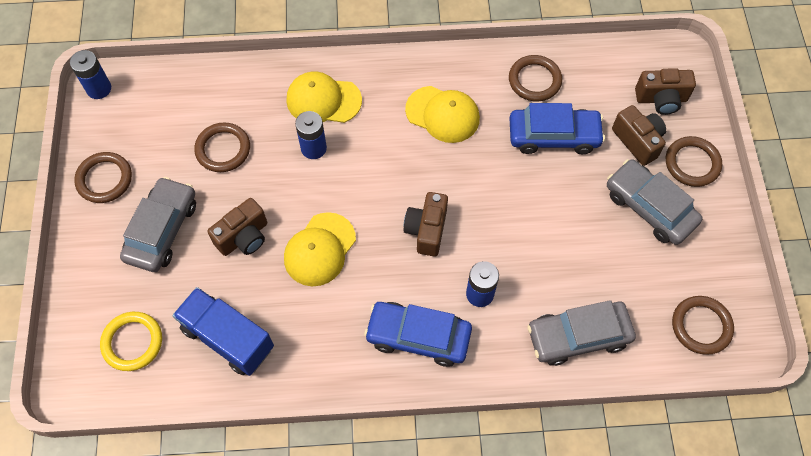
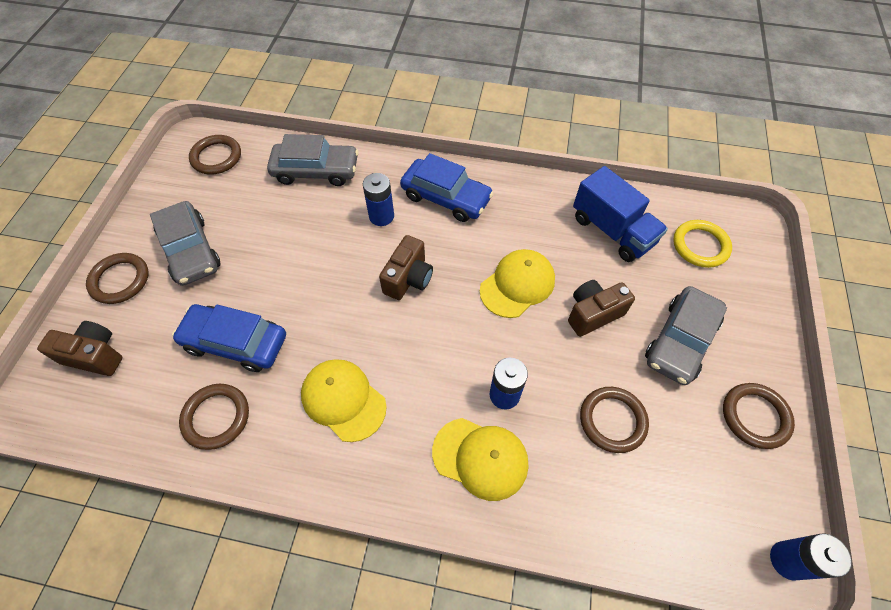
camera: 165 degrees left, 5 degrees down
brown camera [612,105,666,166] -> none

